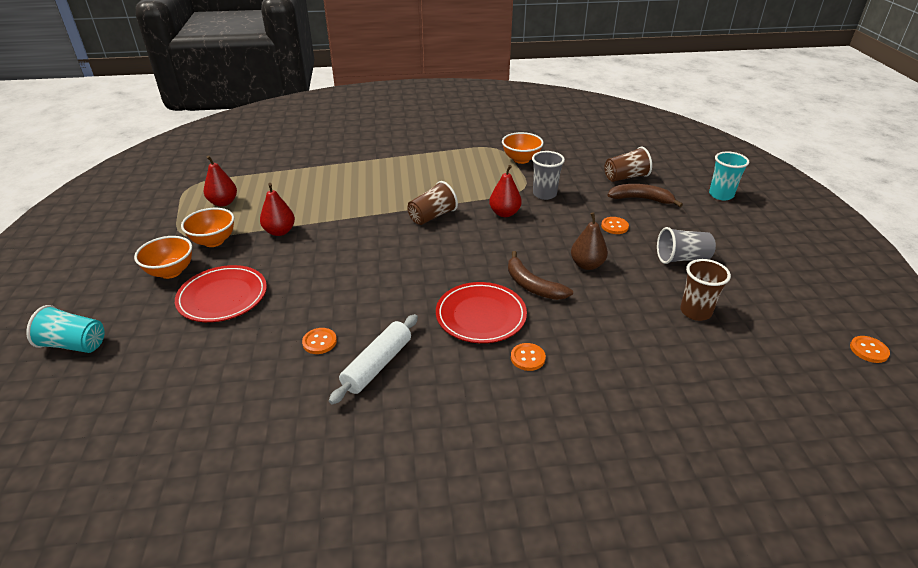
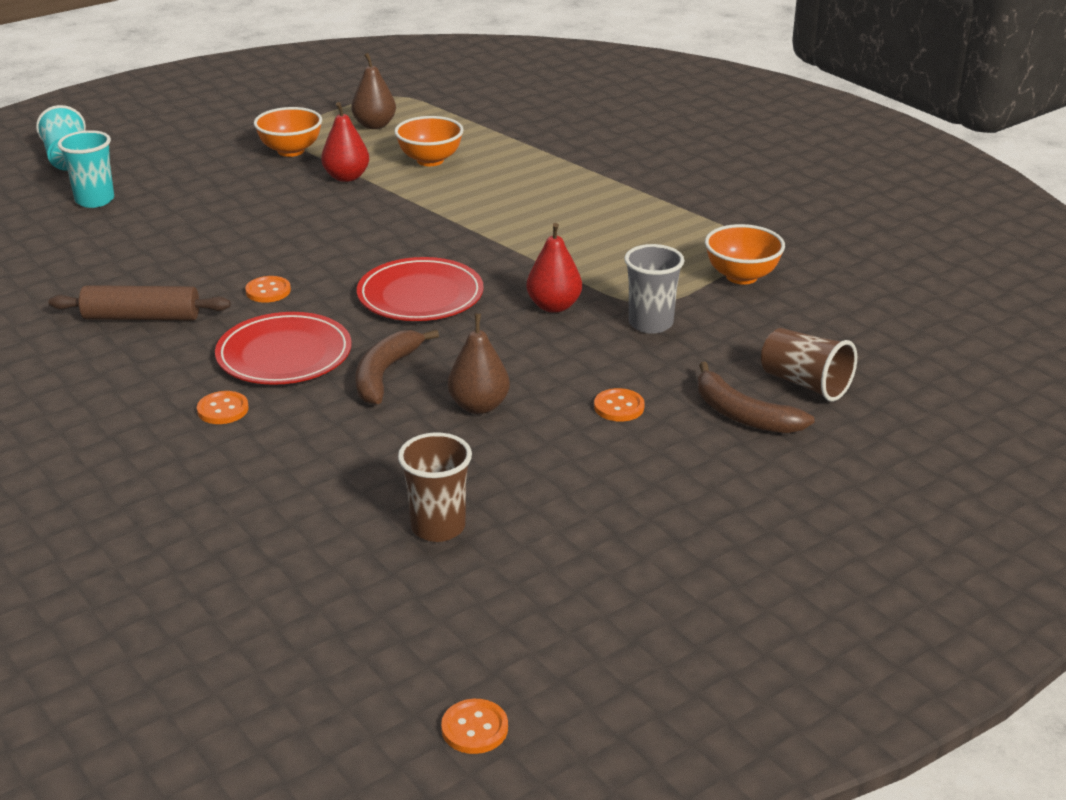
camera: 60 degrees right, 5 degrees down
orange bowl [134,236,192,279] -> orange bowl moved to [394,116,463,166]
red plate [175,265,267,322] -> red plate moved to [357,257,484,321]
red pear [204,155,237,207] -> brown pear [351,53,396,129]
orange button [302,328,337,354] -> orange button moved to [245,276,291,303]
white rolling pin [329,314,418,404] -> brown rolling pin [49,285,230,320]
brown cup [407,181,458,225] -> none
brown banana [607,184,683,207] -> brown banana turned 150 degrees clockwise [698,362,815,434]
grey cup [657,227,716,264] -> none
turquoise cup [709,151,749,200] -> turquoise cup moved to [58,130,114,208]

